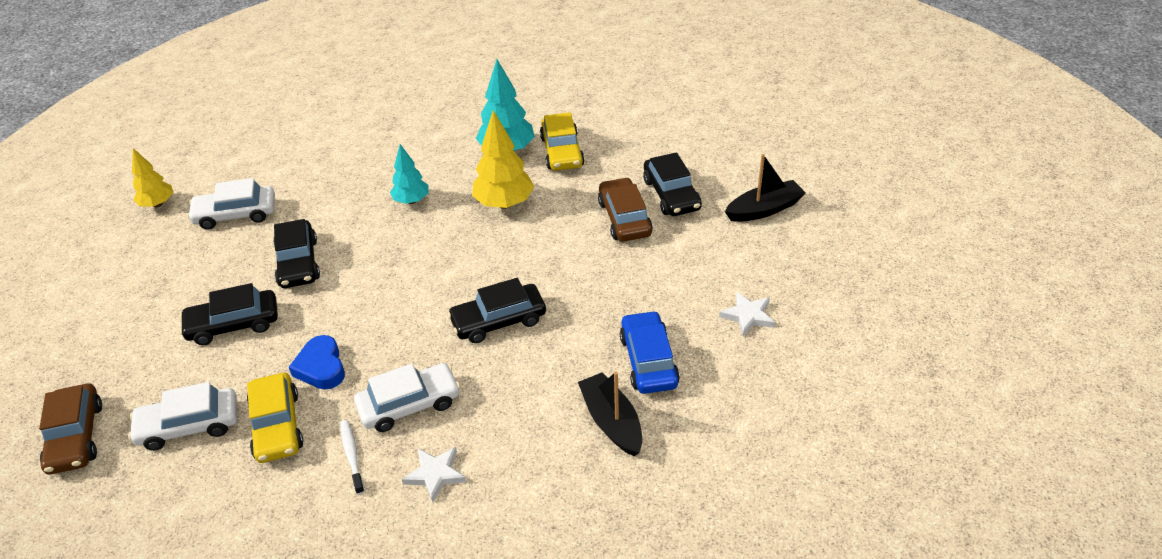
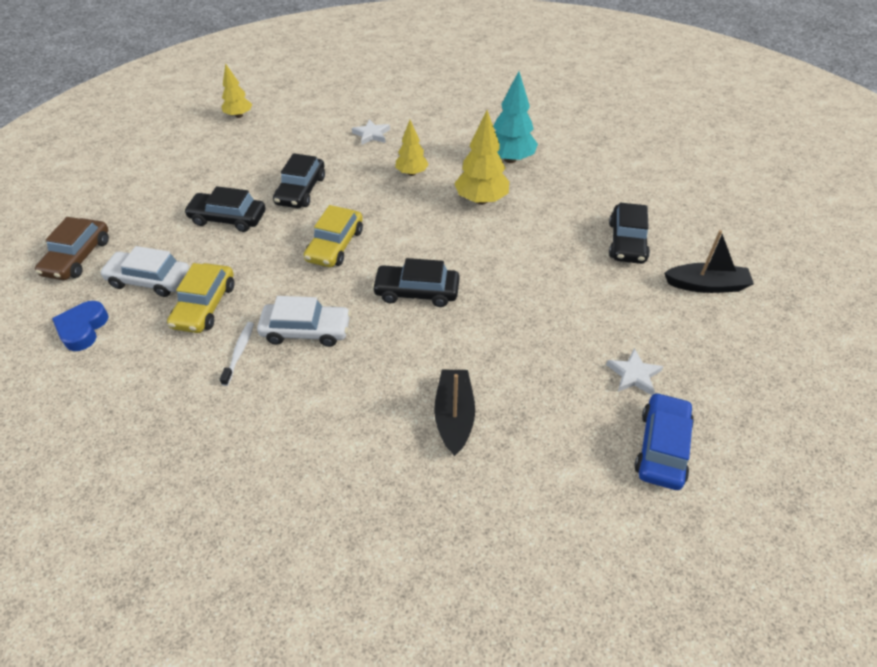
camera: 25 degrees right, 5 degrees up
white car [187,178,275,230] -> none
blue heart [289,335,345,390] -> blue heart moved to [52,301,109,351]
turquoise tree [390,144,429,204] -> yellow tree [395,120,429,176]
white star [402,447,466,503] -> white star moved to [352,119,390,145]
yellow car [540,112,585,171] -> yellow car moved to [304,205,363,267]
brown car [598,177,653,242] -> none
blue car [620,311,680,394] -> blue car moved to [634,392,694,490]

